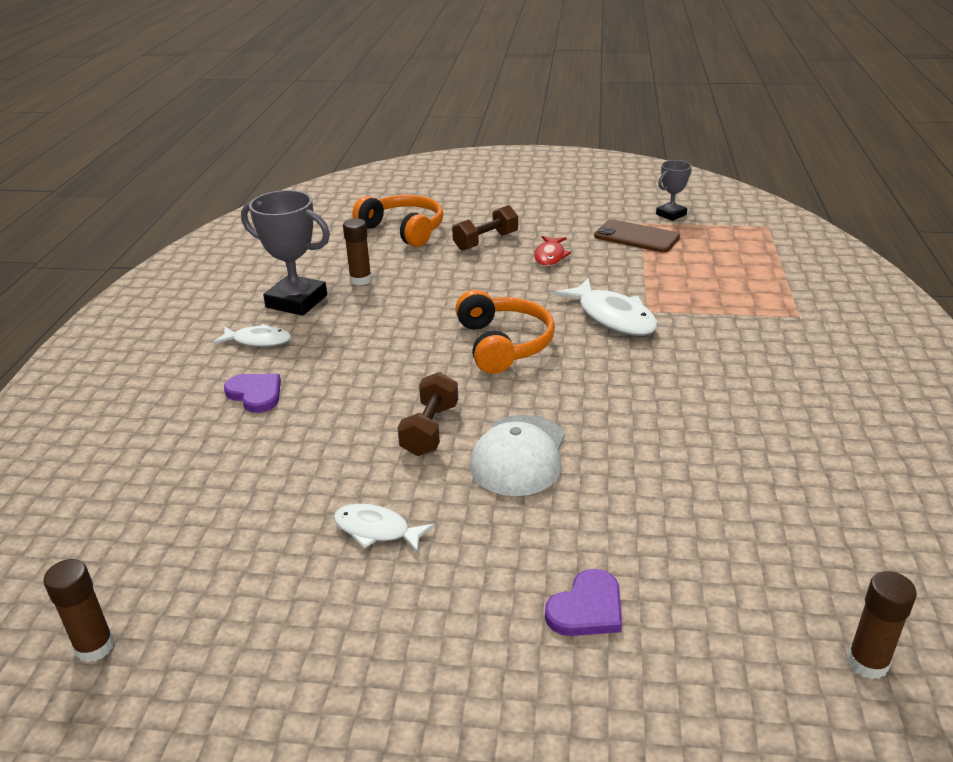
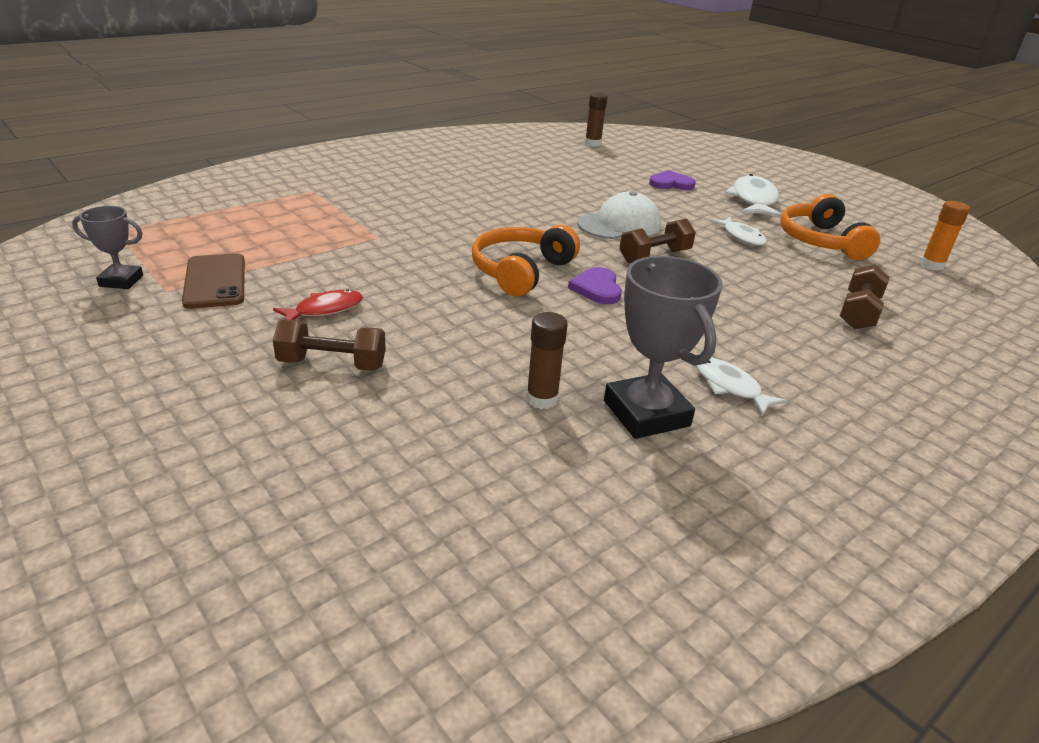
camera: 140 degrees left, 0 degrees up
brown glue stick [43,559,115,663] -> orange glue stick [920,201,970,270]
purple heart [224,374,281,413] -> purple heart moved to [568,267,622,304]
orange headphones [353,195,443,247] -> orange headphones moved to [781,194,880,260]
white fish [553,278,658,336] -> white fish moved to [724,174,782,218]
none -> brown dumbbell [840,264,889,329]

